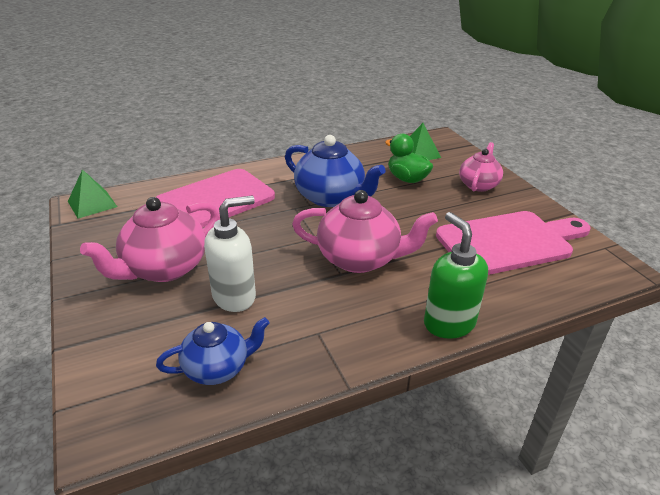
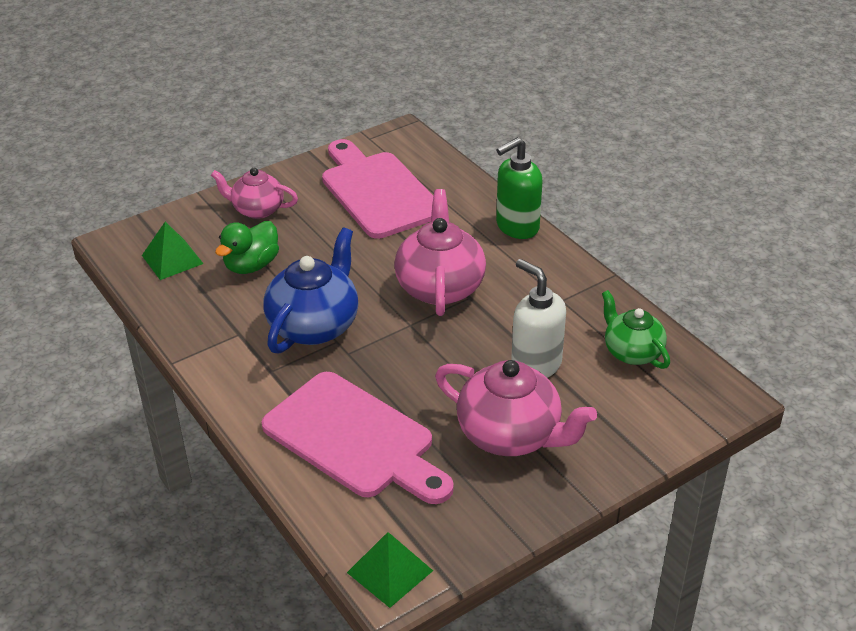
camera: 100 degrees left, 5 degrees up
blue teapot [156,317,269,385] -> green teapot [602,290,670,369]

